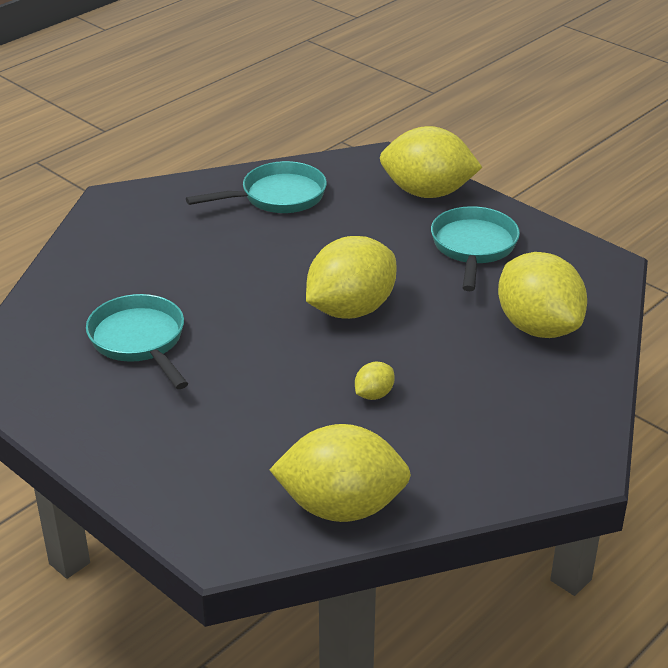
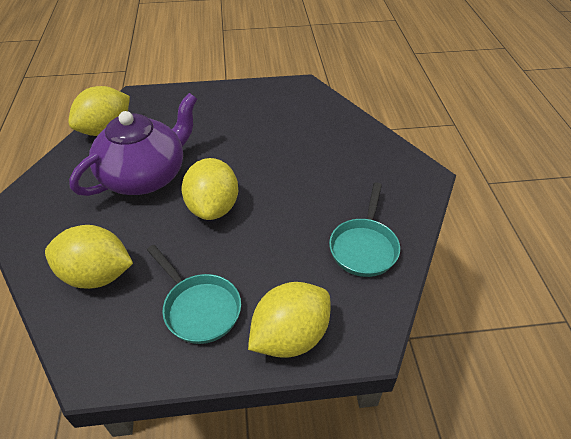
camera: 130 degrees right, 10 degrees up
turquoise pan [86,294,188,389] -> none
yellow lemon [355,362,395,400] -> purple teapot [69,93,197,196]

